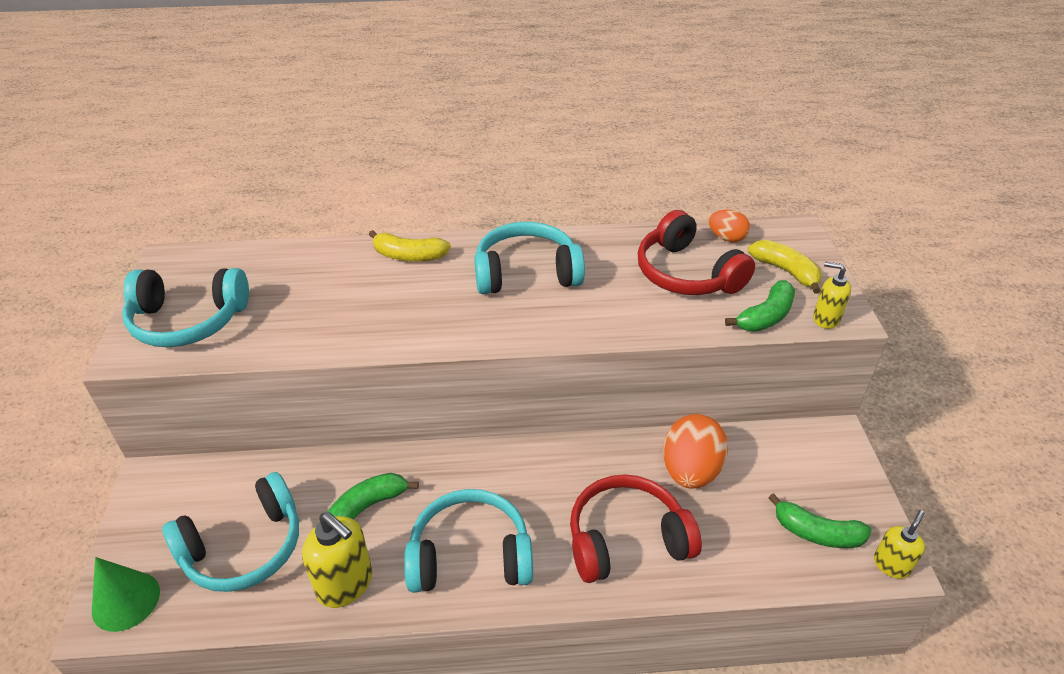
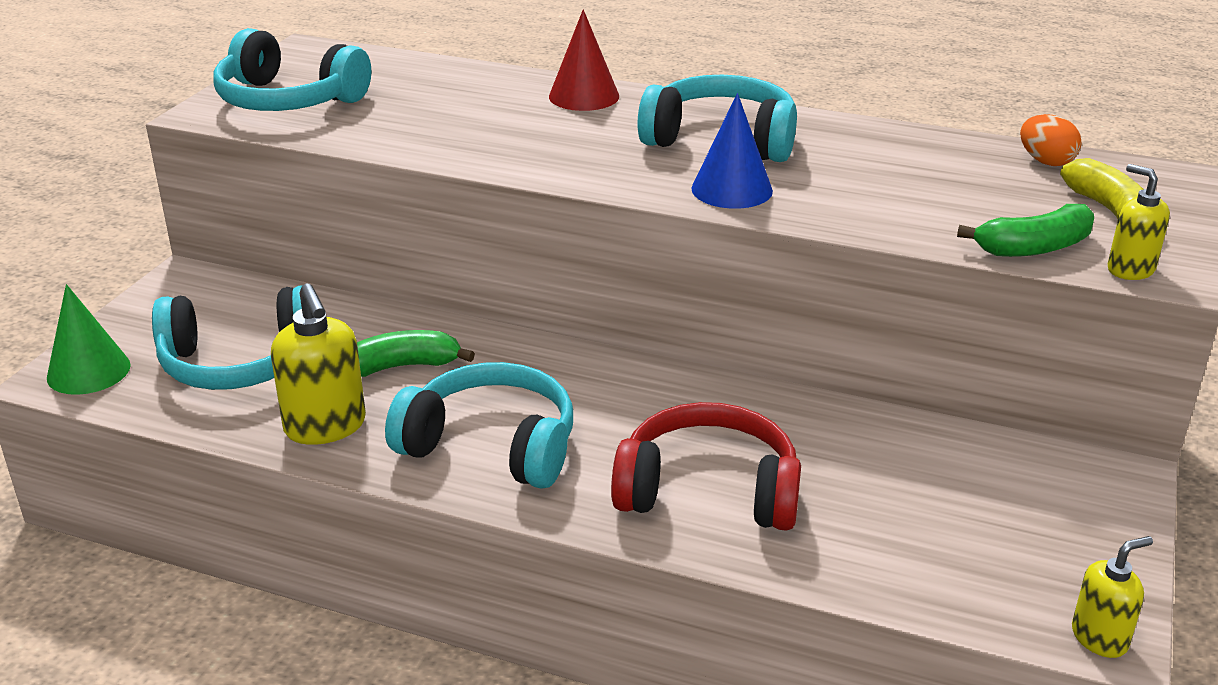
camera: 25 degrees right, 10 degrees down
yellow banana [369,230,451,262] -> red cone [549,9,619,111]
red headphones [638,210,755,295] -> none
orange egg [663,414,728,489] -> none
green banana [768,493,872,548] -> none
none -> blue cone [691,93,773,209]

